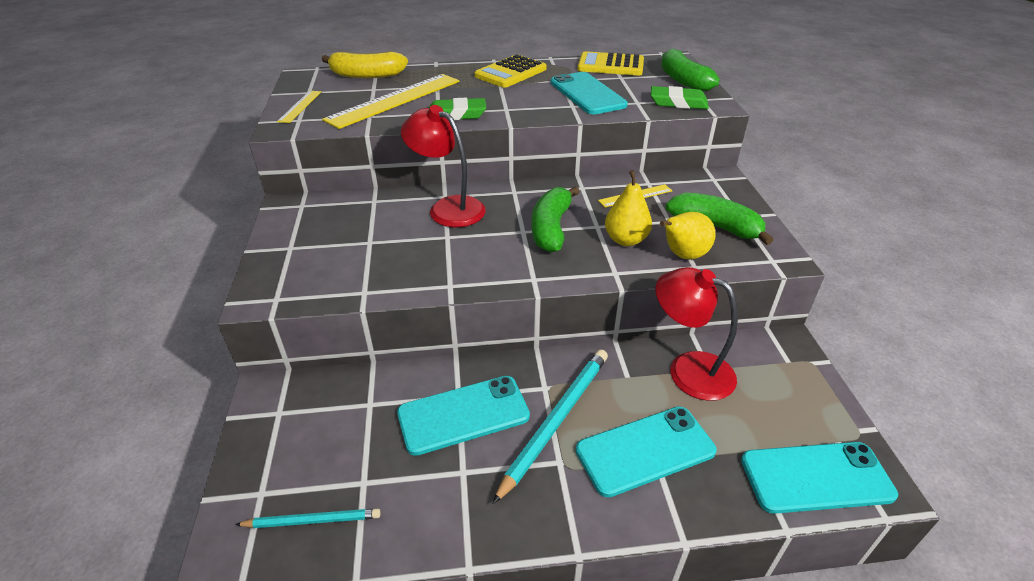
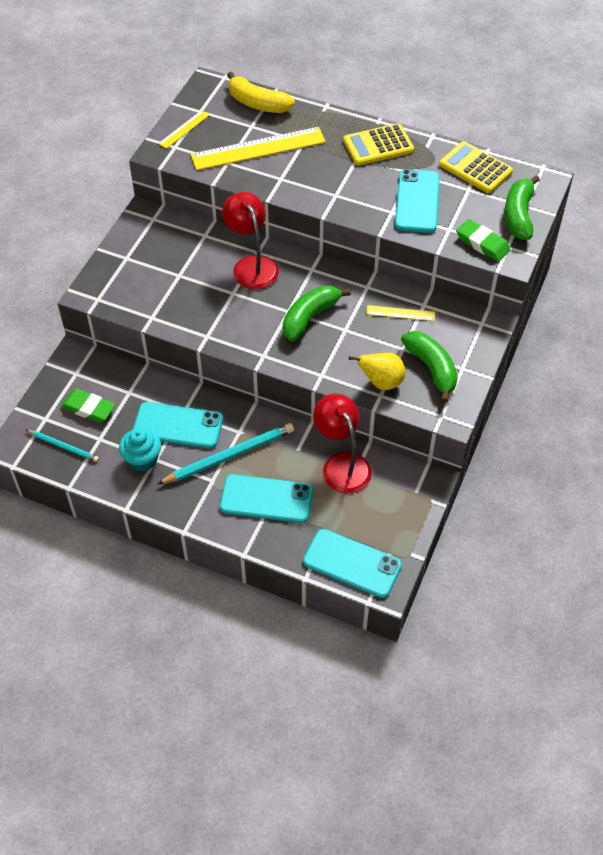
camera: 30 degrees right, 15 degrees up
green eraser [429,98,486,120] -> green eraser moved to [61,389,116,423]
yellow pear [605,170,652,246] -> none
none -> turquoise cupcake [119,428,161,472]

